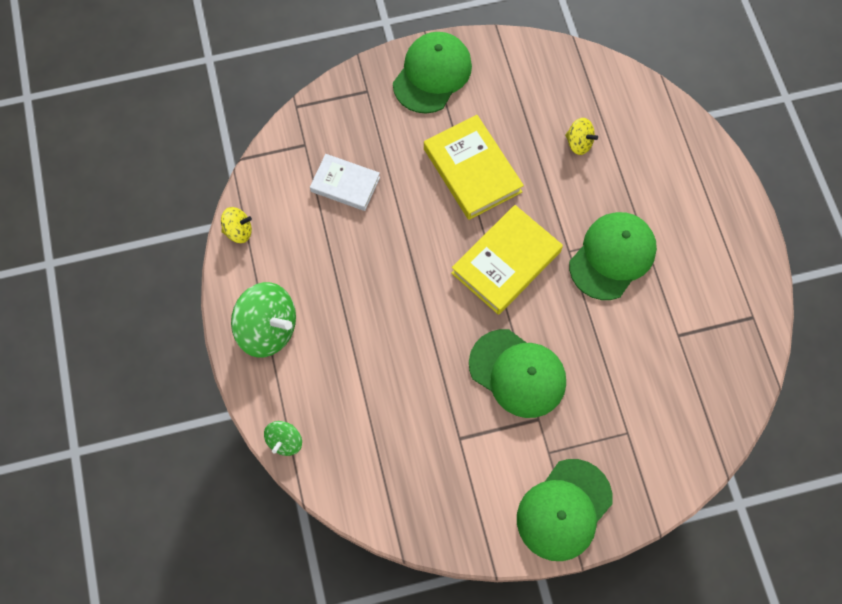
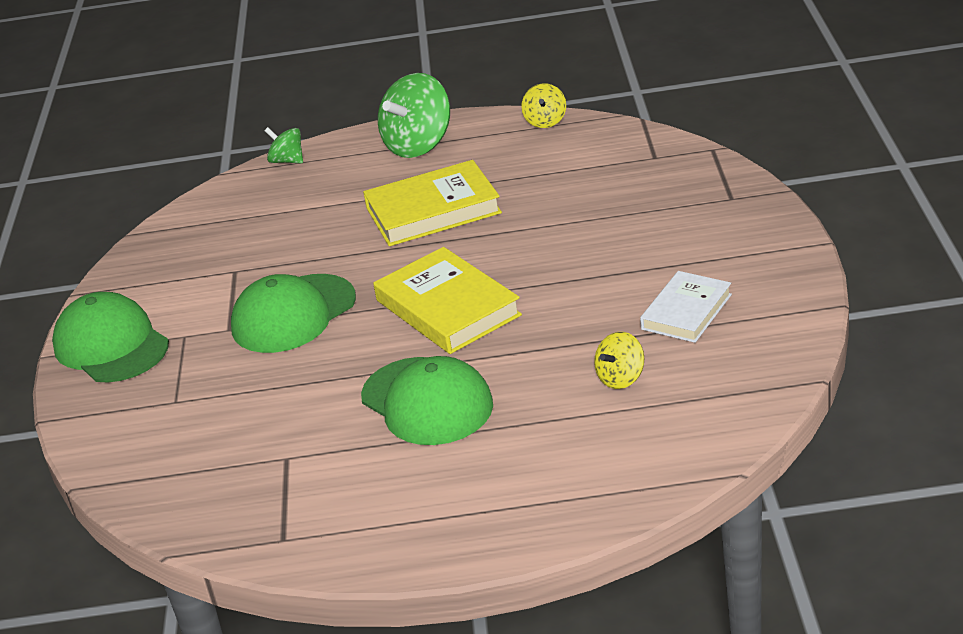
camera: 105 degrees right, 35 degrees down
white book [310,154,380,211] -> white book moved to [640,271,732,343]
green cap [393,32,472,114] -> none
yellow book [424,115,524,220] -> yellow book moved to [363,160,502,246]

